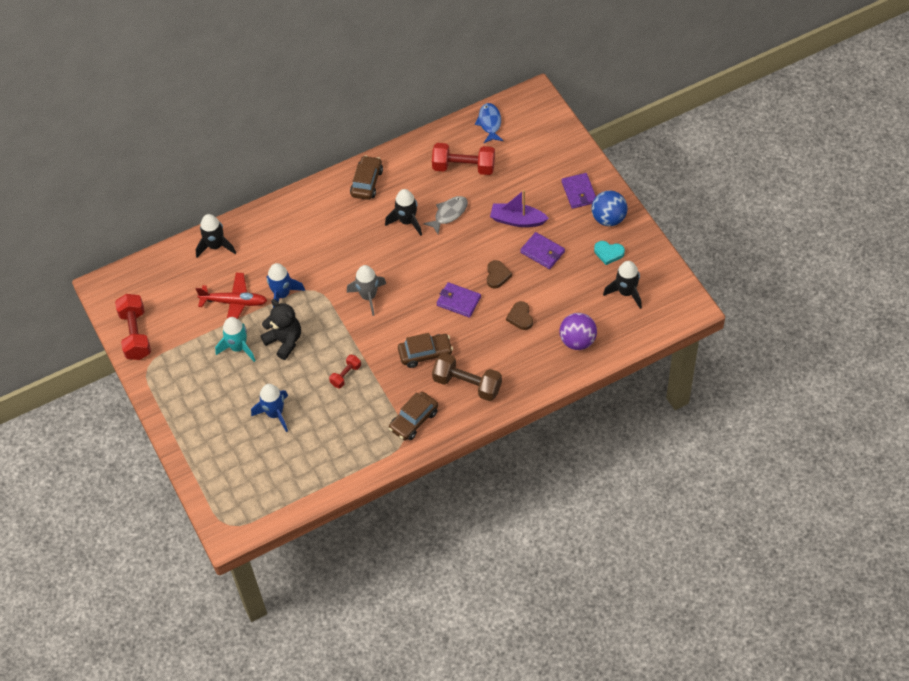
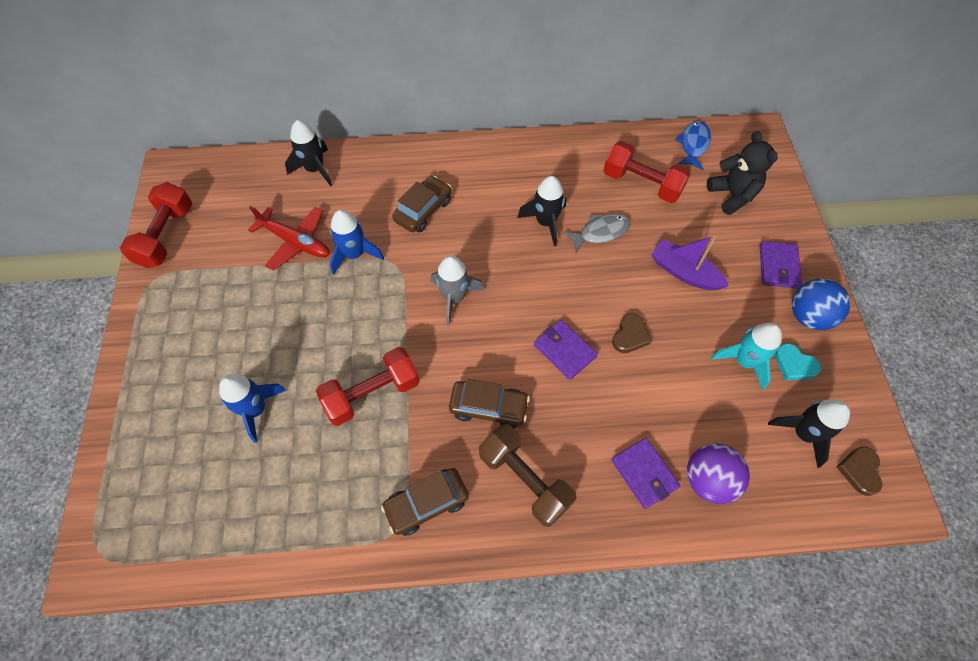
camera: 20 degrees right, 5 degrees up
turquoise rocket [215,317,256,362] -> turquoise rocket moved to [711,323,782,390]
black teddy bear [260,299,301,360] -> black teddy bear moved to [707,131,778,215]
red dumbbell [329,355,361,388] -> red dumbbell [316,347,420,426], size x1.87
brown car [350,155,383,200] -> brown car moved to [392,176,451,232]
brown heart [506,301,533,330] -> brown heart moved to [837,447,882,496]
purple wallet [520,232,565,269] -> purple wallet moved to [611,438,680,509]

